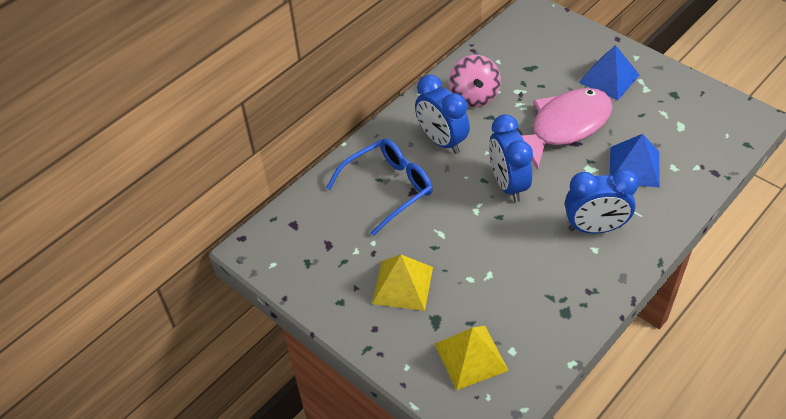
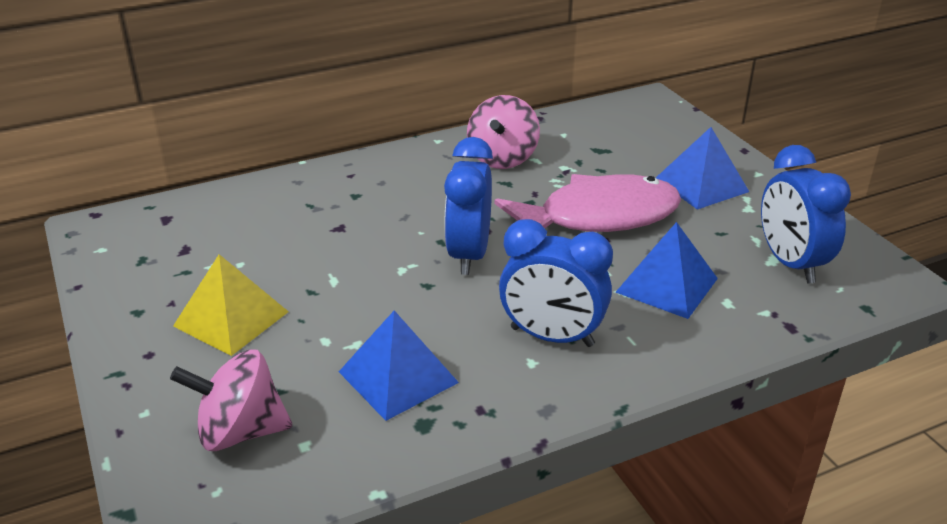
camera: 20 degrees right, 15 degrees down
blue glasses [326,138,433,236] -> none
blue clock [415,75,470,154] -> blue clock moved to [761,145,851,284]
yellow pyramid [435,326,509,390] -> pink spinning top [170,350,292,451]
none -> blue pyramid [339,310,459,421]

